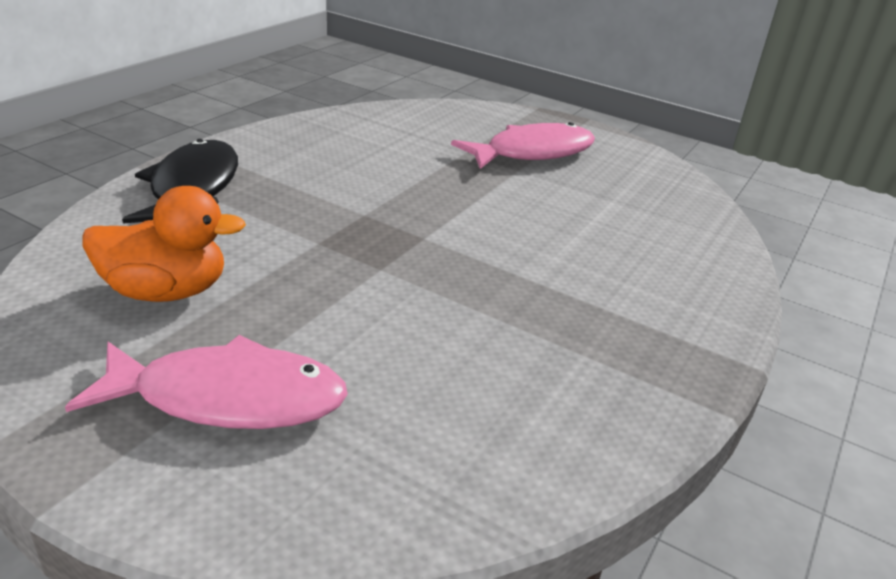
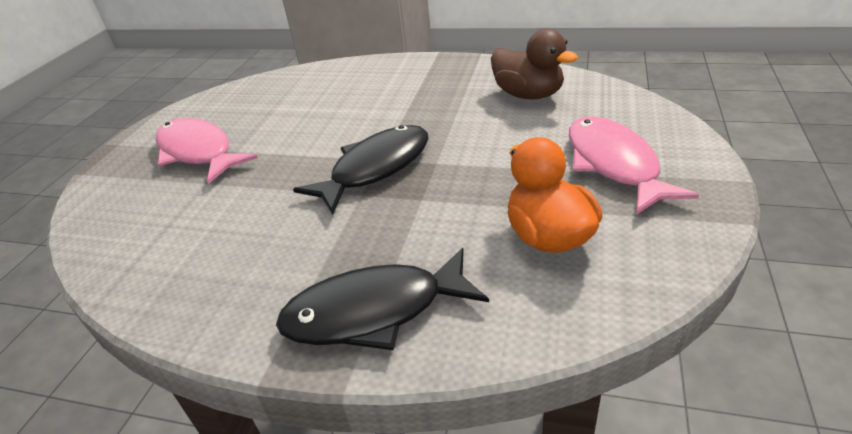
camera: 100 degrees left, 5 degrees up
none -> black fish [293,125,429,214]
none -> brown duck [491,29,578,99]

